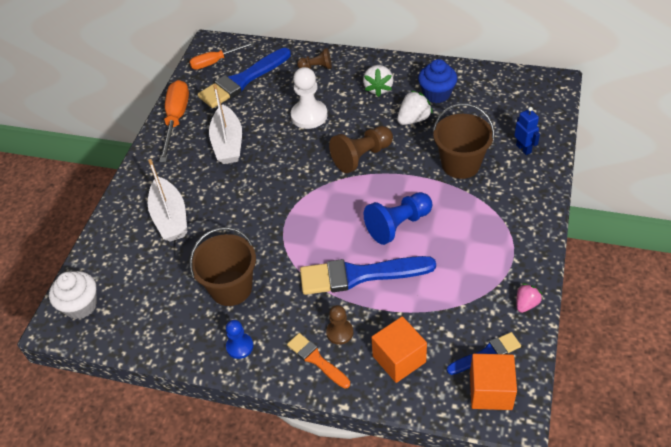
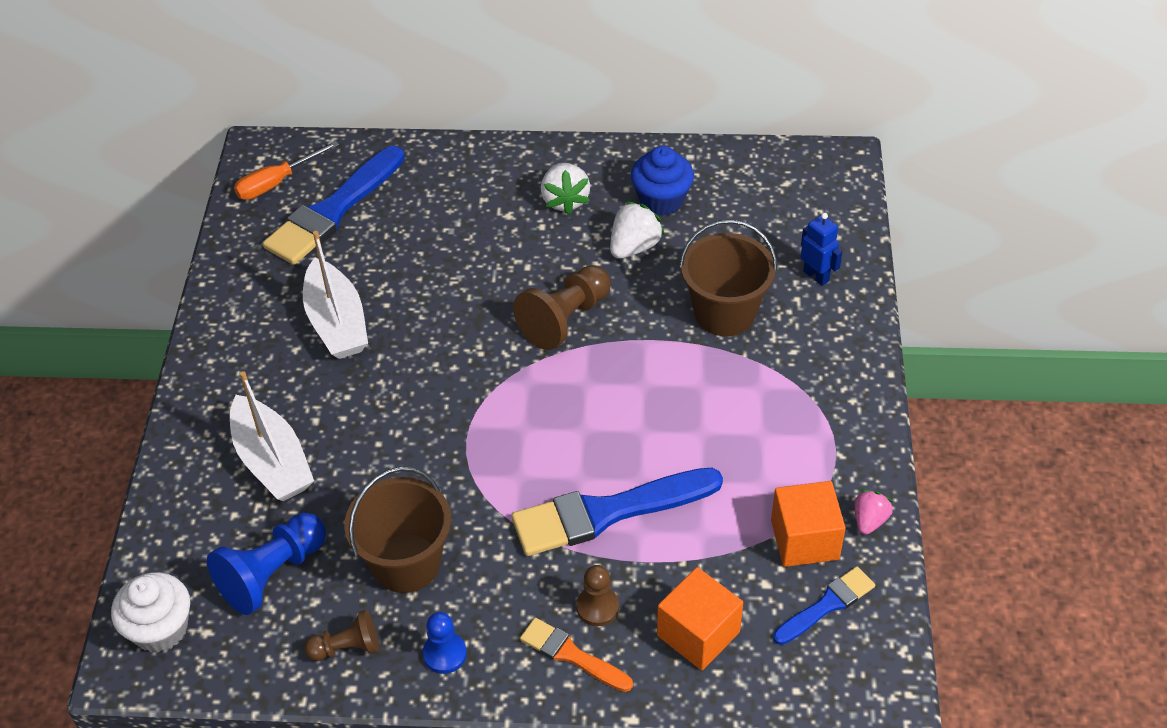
camera: 15 degrees left, 0 degrees up
orange screwdriver [159,80,189,162] -> none
white pawn [291,67,328,129] -> none
brown pawn [297,48,332,69] -> brown pawn moved to [304,610,379,661]
blue pawn [364,192,432,245] -> blue pawn moved to [207,513,326,615]
orange cube [470,354,517,410] -> orange cube moved to [771,481,846,567]

